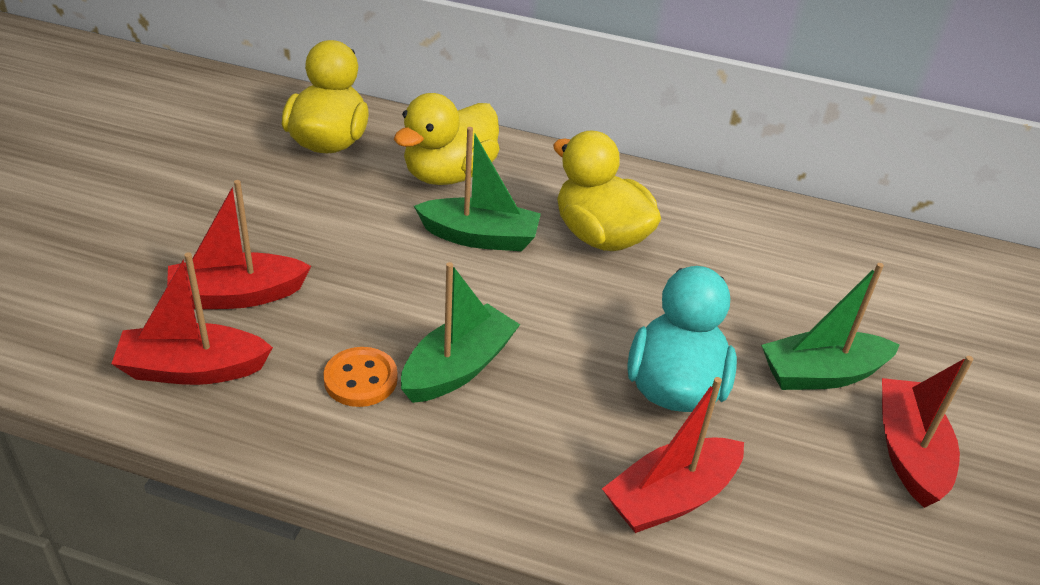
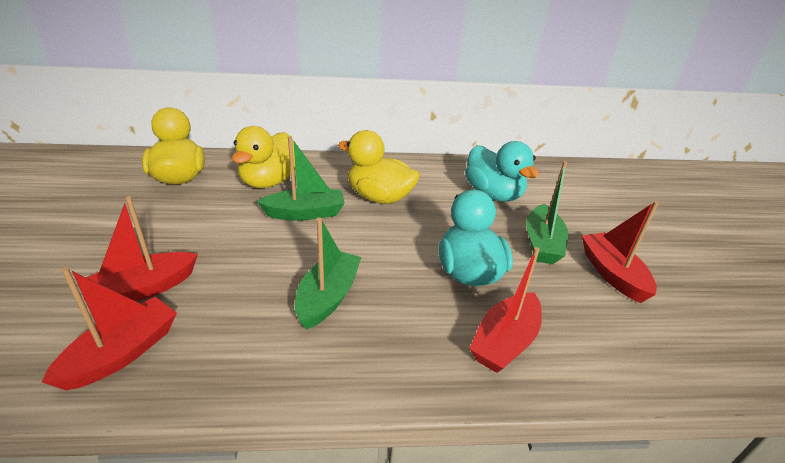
camera: 20 degrees left, 5 degrees down
red boat [111,252,273,385] -> red boat turned 150 degrees clockwise [42,267,177,390]
orange button [323,347,398,407] -> none
green boat [761,263,900,390] -> green boat turned 45 degrees counterclockwise [526,161,568,264]
none -> turquoise duck [465,141,539,202]

